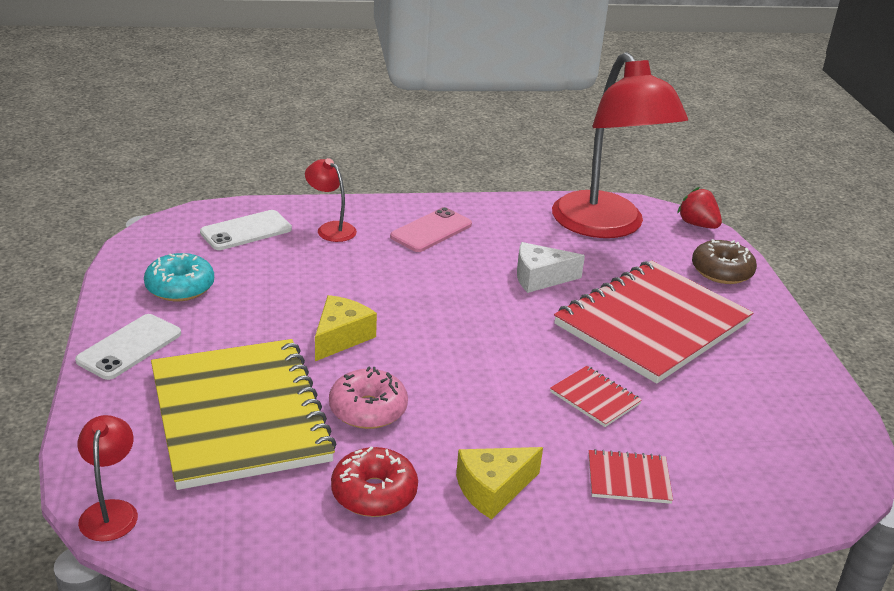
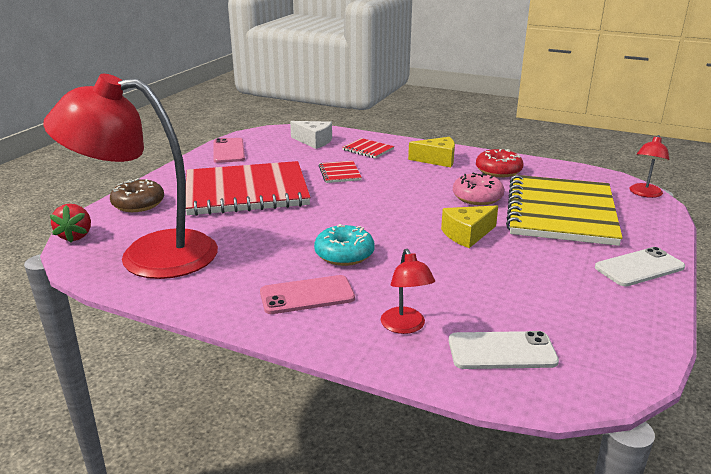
camera: 145 degrees left, 5 degrees down
turquoise donut [144,253,214,301] -> turquoise donut moved to [314,224,375,266]
white cheese [517,242,585,293] -> white cheese moved to [290,121,332,149]
red lamp [552,52,688,238] -> red lamp turned 105 degrees counterclockwise [43,74,218,279]
none -> pink phone [213,138,245,163]

